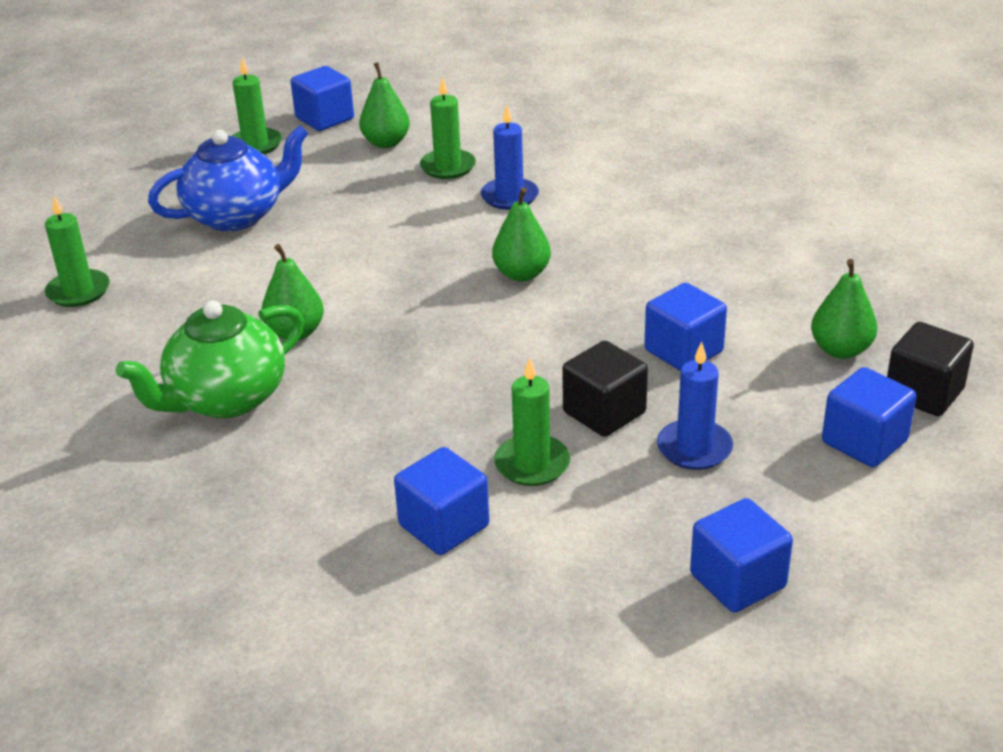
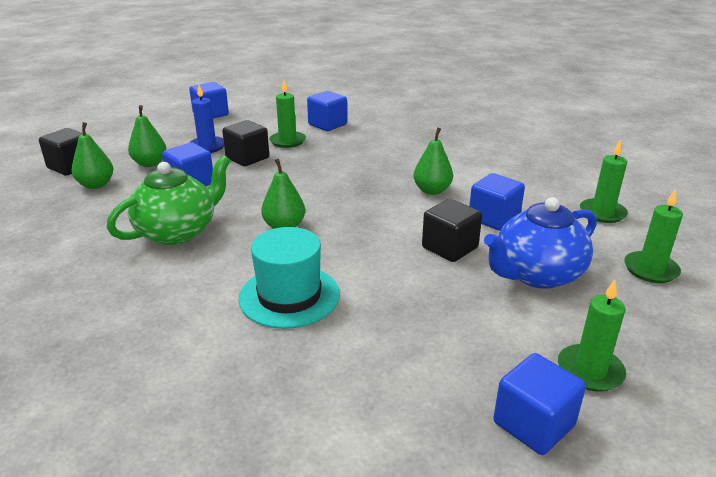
camera: 175 degrees right, 5 degrees down
green teapot [116,300,304,418] -> green teapot moved to [107,155,231,245]
green pear [359,62,410,148] -> green pear moved to [128,105,166,167]
green candle [420,77,476,179] -> green candle moved to [624,189,683,283]
blue candle [481,105,539,210] -> turquoise hat [238,227,340,329]
blue cube [822,367,916,467] -> blue cube moved to [469,173,525,231]
none -> black cube [422,199,482,262]

